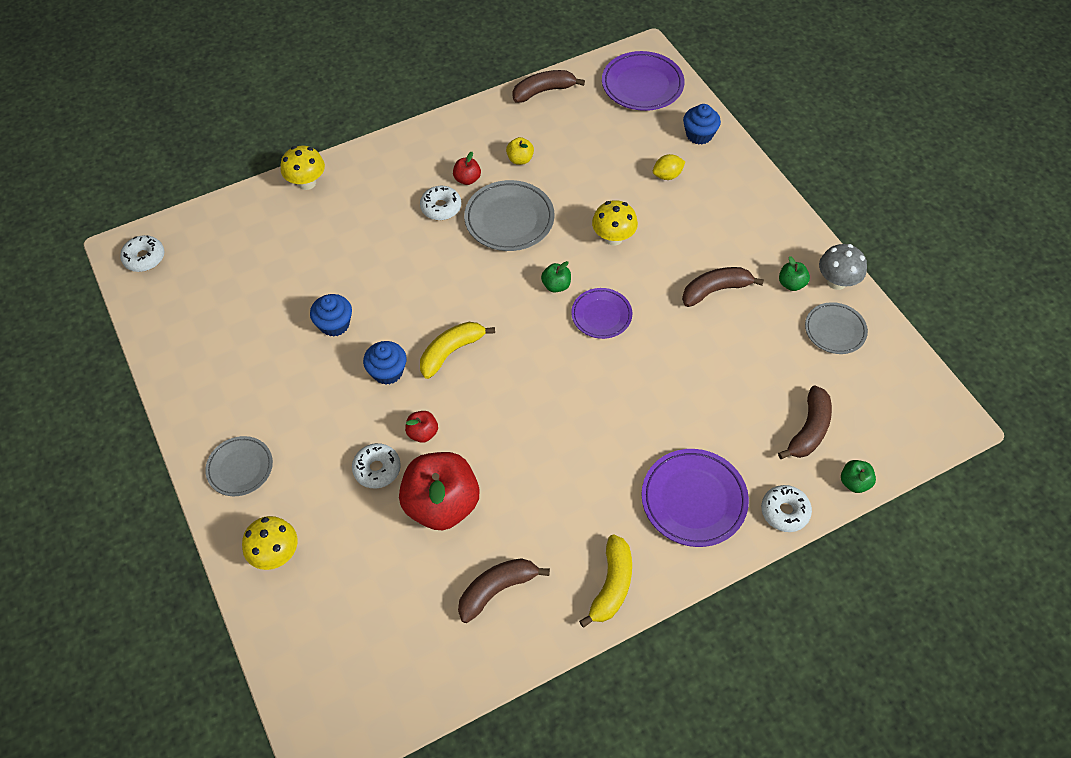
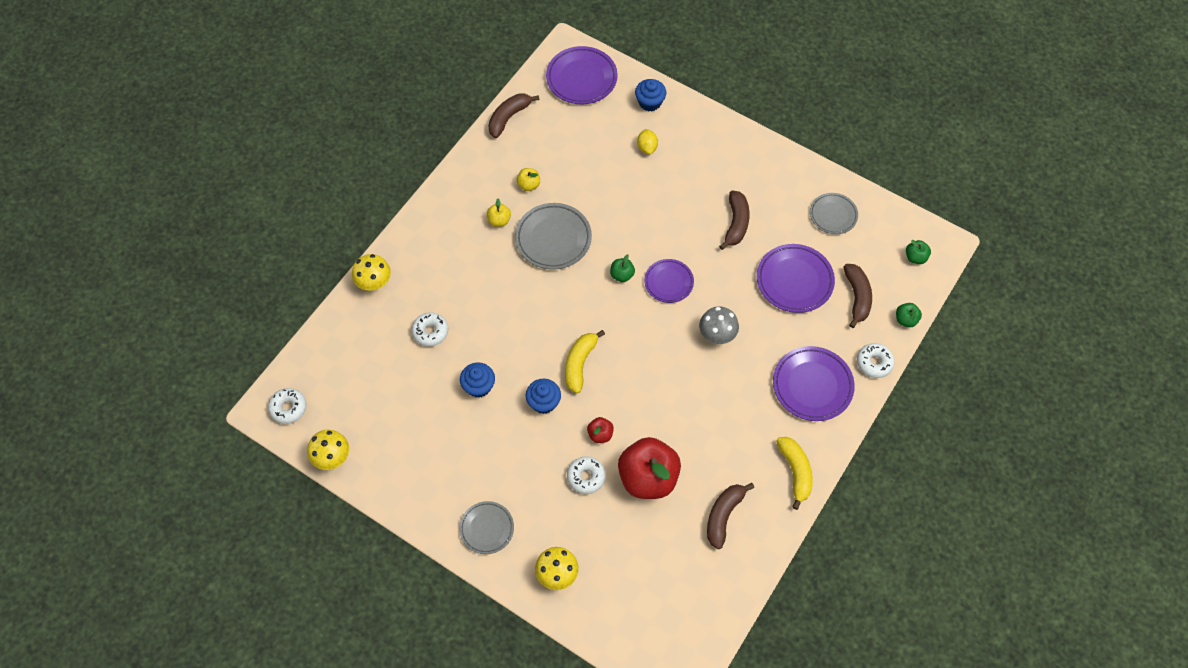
camera: 30 degrees left, 5 degrees up
white donut [420,186,461,220] -> white donut moved to [411,312,448,347]
red apple [453,152,481,185] -> yellow apple [487,199,511,227]
yellow mushroom [592,200,638,246] -> yellow mushroom moved to [307,430,349,470]
yellow lemon [653,154,685,180] -> yellow lemon turned 45 degrees counterclockwise [637,129,658,154]
brown banana [682,267,764,307] -> brown banana turned 150 degrees clockwise [719,190,750,250]
green apple [779,256,810,291] -> green apple moved to [906,240,931,264]
grey mushroom [819,244,867,290] -> grey mushroom moved to [699,306,739,344]
none -> purple plate [757,244,835,313]

